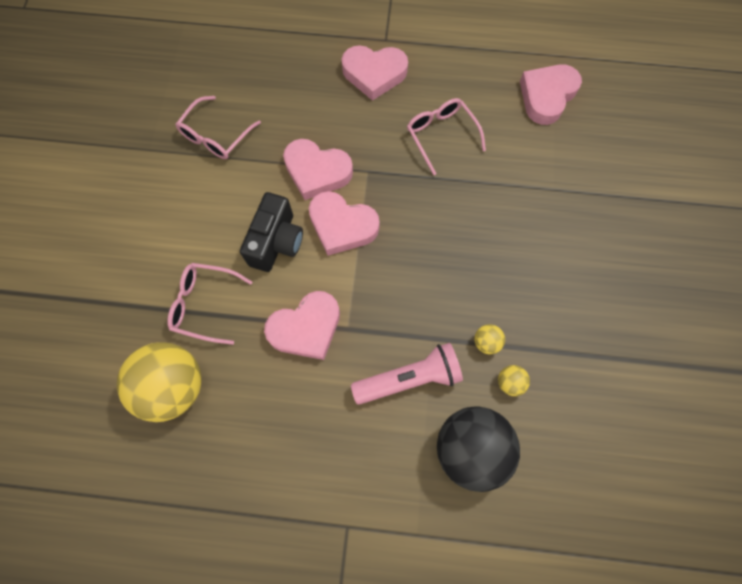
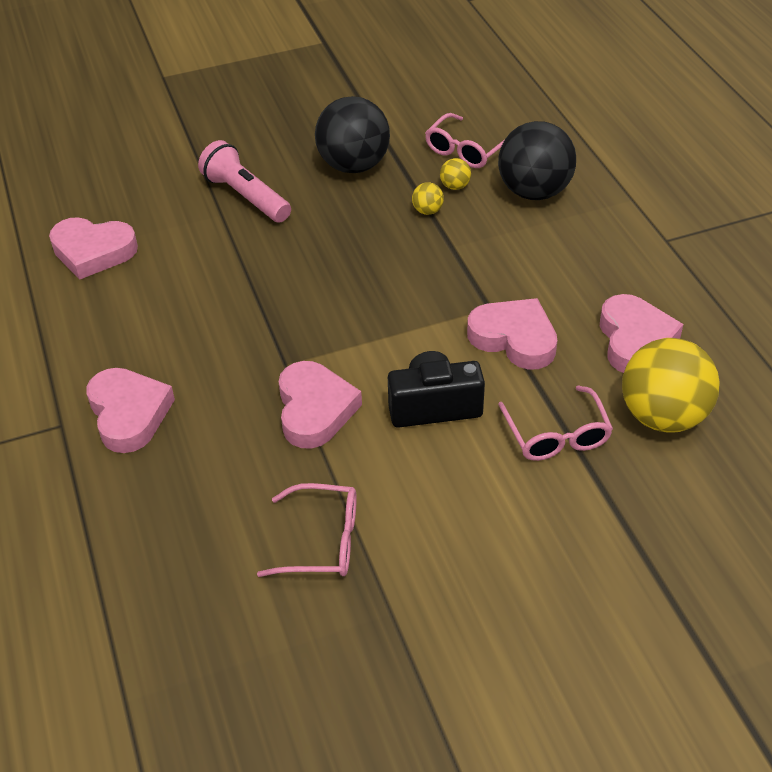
camera: 115 degrees left, 25 degrees down
pink heart [309,191,380,256] -> pink heart moved to [600,294,684,373]
pink flashlight [351,343,463,405] -> pink flashlight moved to [198,140,291,223]
pink glasses [407,98,486,176] -> pink glasses moved to [425,113,504,168]
none -> black ball [315,96,390,173]

